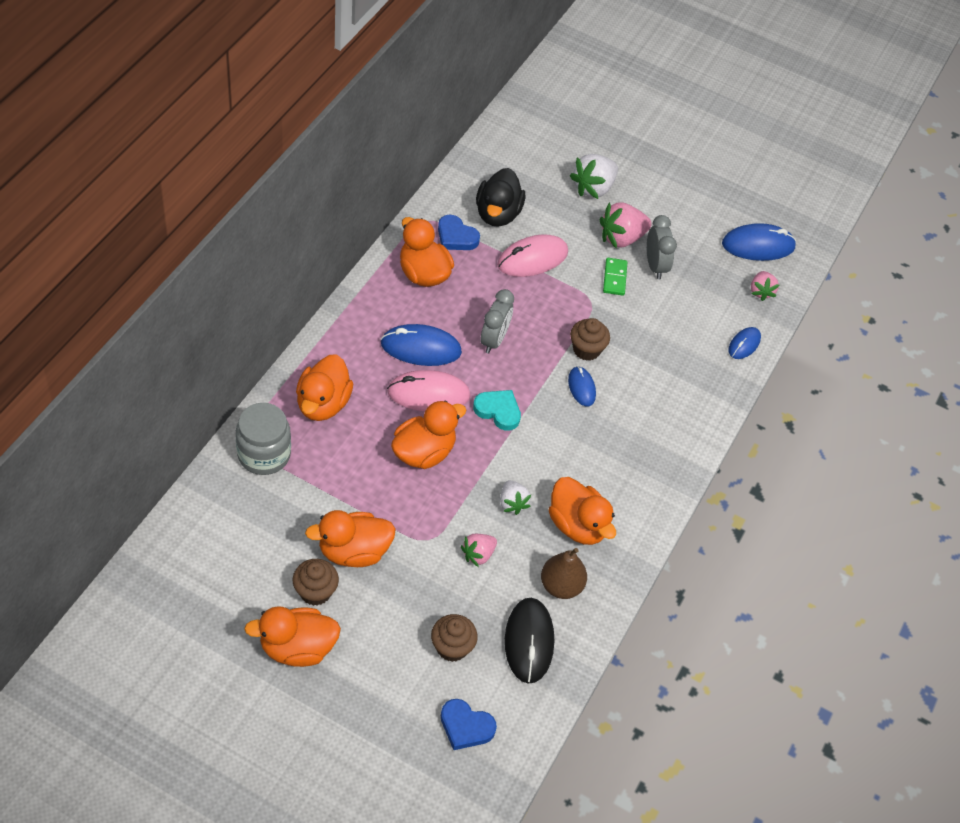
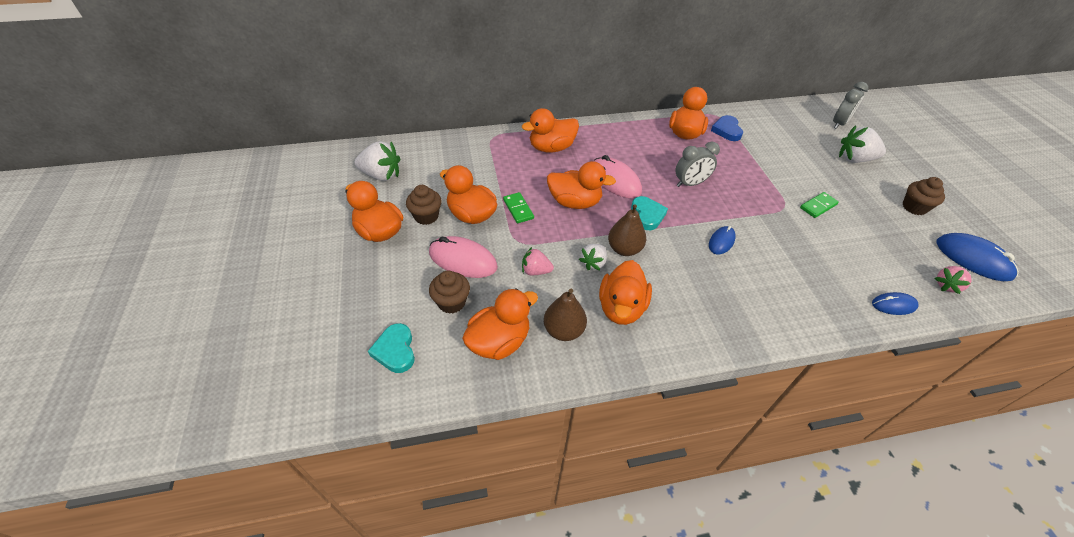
camera: 55 degrees right, 5 degrees down
grey jar [236,403,291,475] -> none
blue mouse [381,324,462,366] -> none
blue heart [441,699,497,750] -> turquoise heart [368,323,415,373]
black duck [476,168,525,227] -> none
pink mouse [497,235,568,277] -> pink mouse moved to [429,236,498,278]
black mouse [505,598,554,684] -> orange duck [462,288,538,360]
brown cupcake [570,318,610,361] -> brown cupcake moved to [902,177,945,215]
pink strawberry [600,202,652,249] -> none
grey clock [647,215,677,279] -> grey clock moved to [833,82,868,129]
none -> white strawberry [354,141,400,181]
none -> green domino [503,192,534,223]
none -> brown pear [608,204,646,256]

